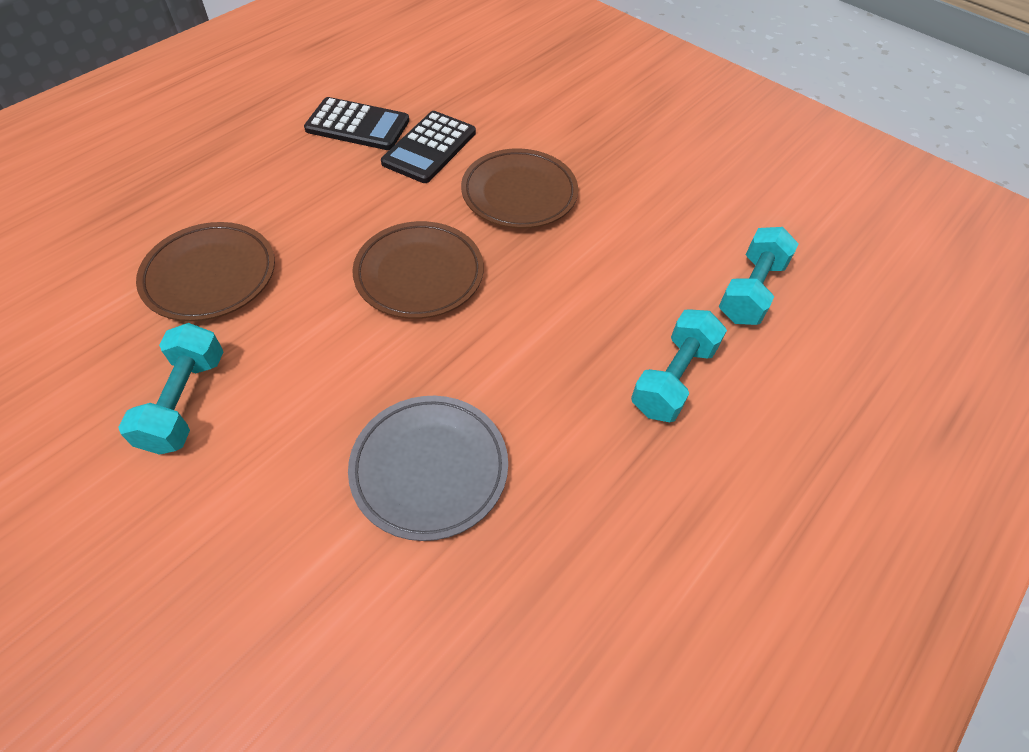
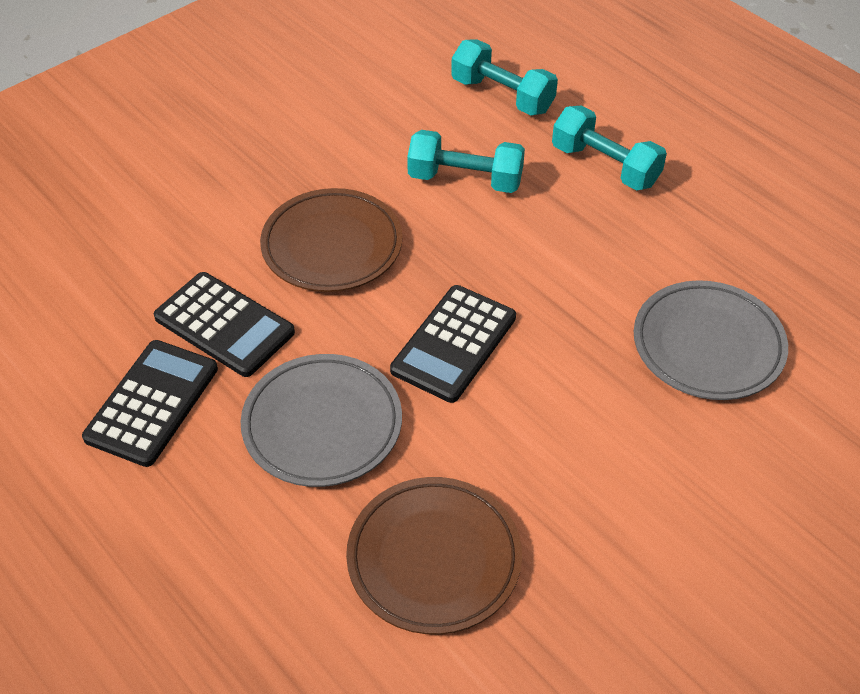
camera: 80 degrees left, 5 degrees down
turquoise dumbbell [118,323,223,455] -> turquoise dumbbell moved to [407,130,525,193]
brown plate [352,221,483,319] -> black calculator [390,285,516,403]
none -> grey plate [241,354,402,487]

